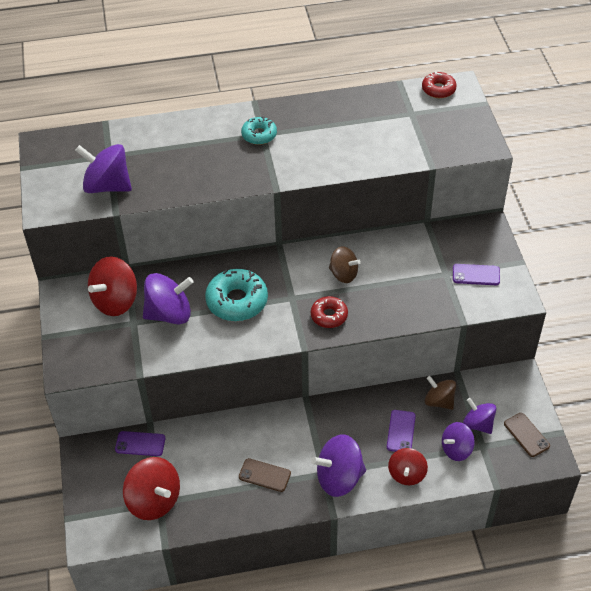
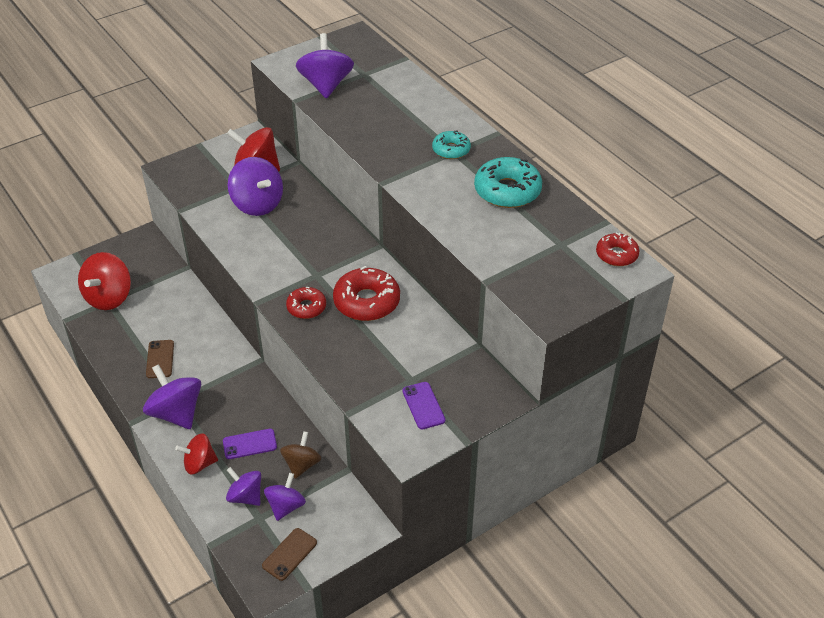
camera: 65 degrees right, 5 degrees down
purple phone [115,431,165,456] -> none
turquoise donut [205,269,268,321] -> turquoise donut moved to [474,157,542,208]
brown spinning top [329,246,361,283] -> red donut [333,266,400,321]

